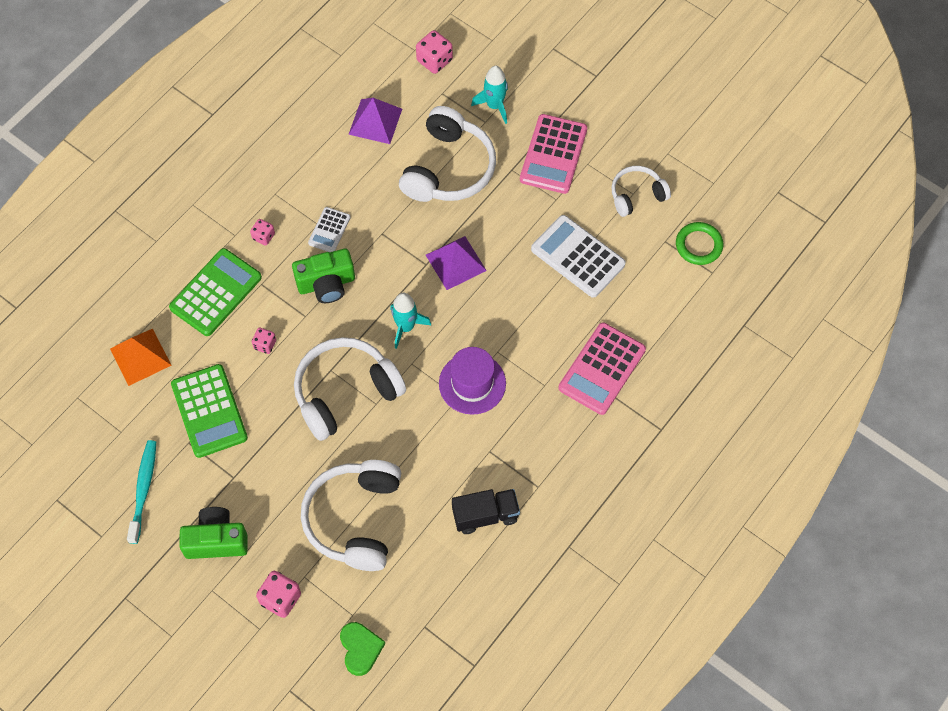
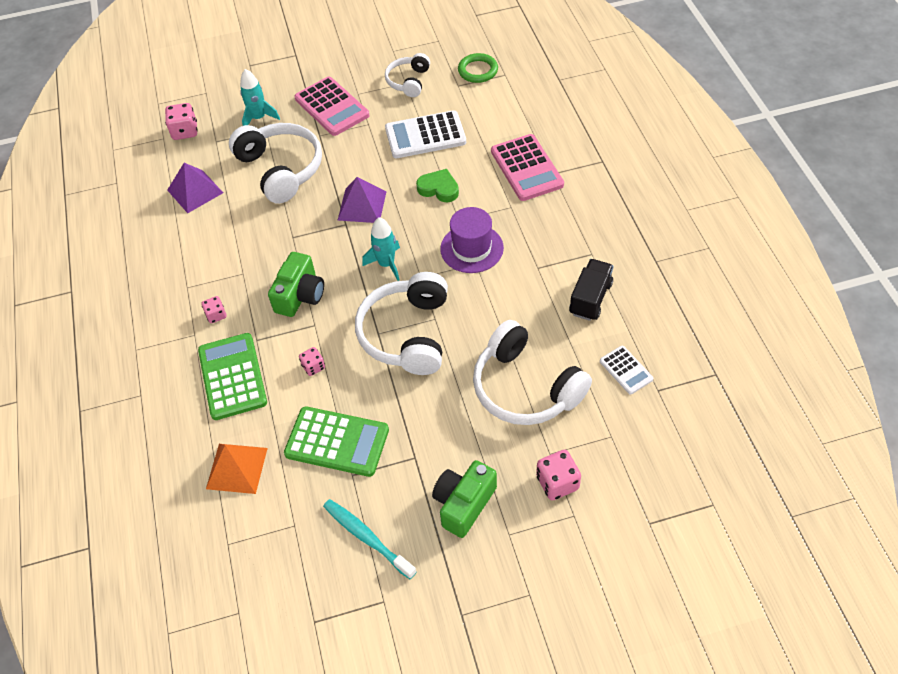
camera: 50 degrees left, 10 degrees down
white calculator [308,207,350,252] -> white calculator moved to [600,346,653,395]
green heart [340,622,385,676] -> green heart moved to [416,169,459,202]

